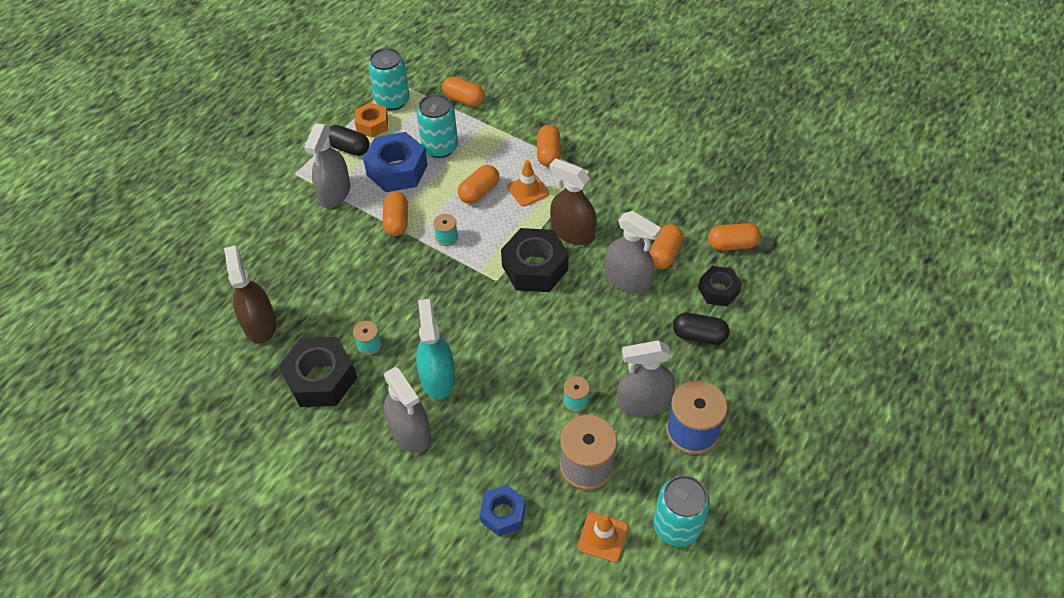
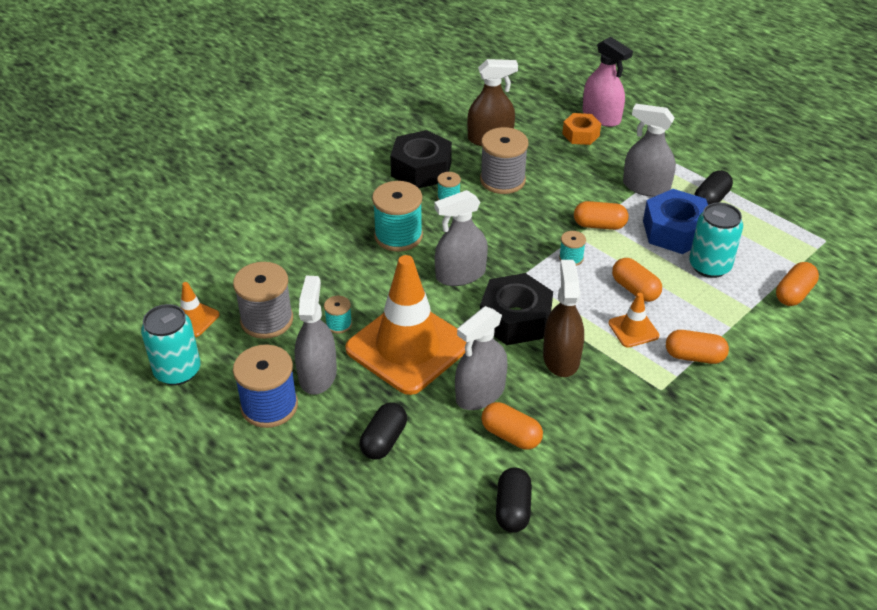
camera: 100 degrees right, 10 degrees down
orange nut [355,102,388,138] -> orange nut moved to [562,113,601,145]
turquoise can [368,48,410,110] -> none
grey spray bottle [384,367,431,453] -> grey spray bottle moved to [434,190,488,286]
turquoise spray bottle [416,299,455,399] -> turquoise spool [372,181,423,252]
blue nut [480,484,526,537] -> none
brown spray bottle [550,158,597,245] -> brown spray bottle turned 45 degrees counterclockwise [543,260,584,377]
black nut [698,266,742,307] -> none
orange capsule [708,223,761,251] -> black capsule [496,467,532,533]
none -> orange traffic cone [345,255,466,395]
none -> grey spool [480,127,529,194]
none -> pink spray bottle [583,37,633,127]

